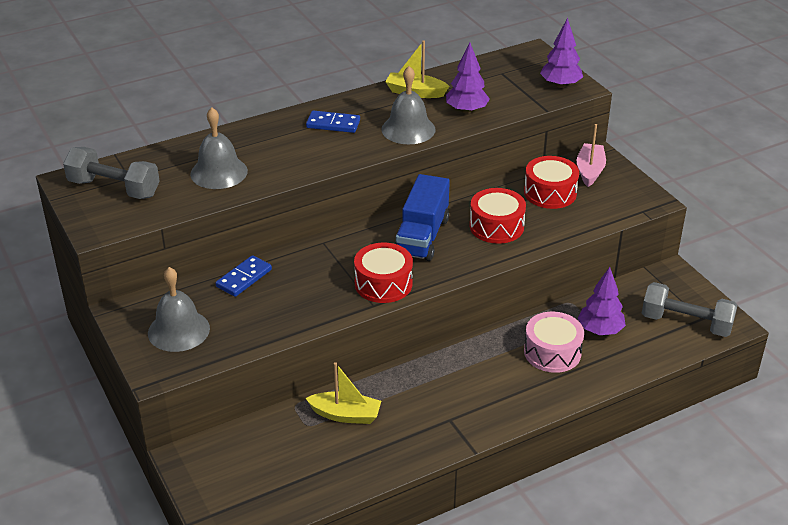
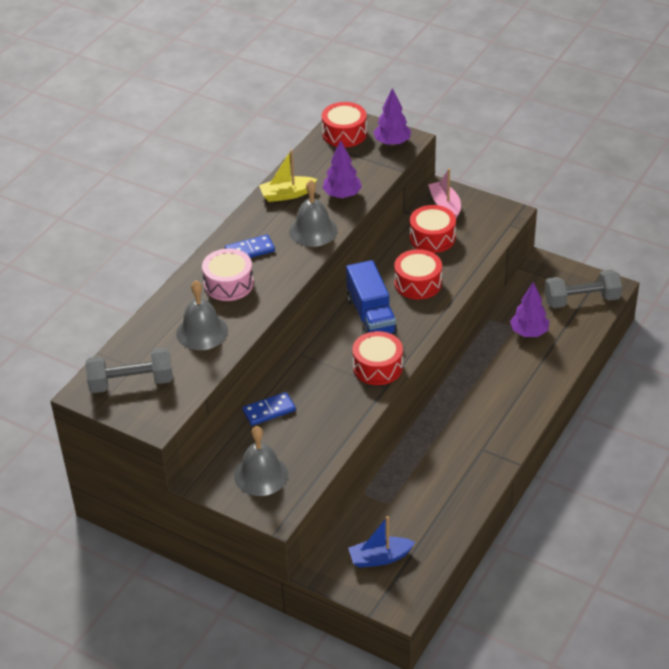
camera: 30 degrees left, 5 degrees up
blue domino [216,255,272,297] -> blue domino turned 60 degrees clockwise [242,392,296,426]
yellow boat [305,362,381,424] -> none
pink drum [524,311,584,373] -> pink drum moved to [202,248,254,301]
none -> red drum [322,102,367,147]
none -> blue boat [348,516,415,568]

